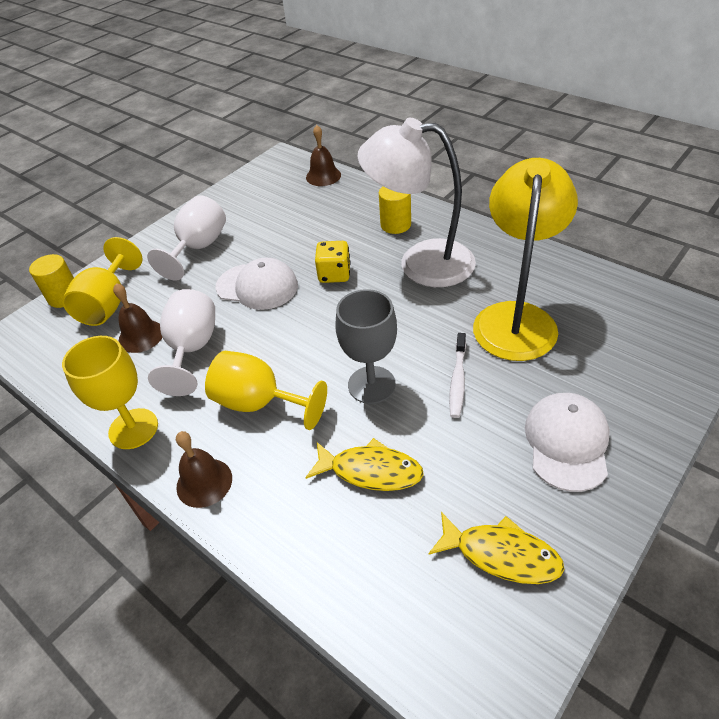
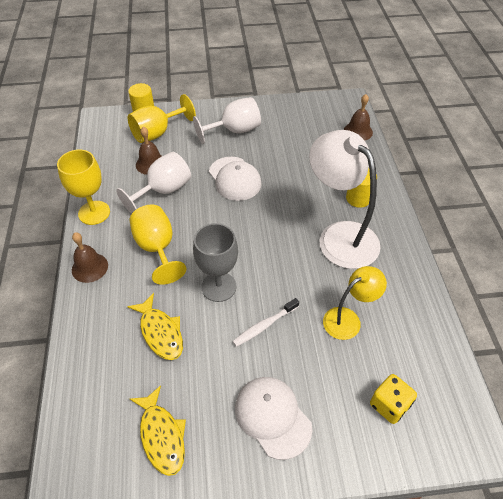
camera: 40 degrees right, 5 degrees up
yellow dice [315,241,351,283] -> yellow dice moved to [370,374,417,424]
yellow lamp [473,158,578,361] -> yellow lamp [323,266,387,340], size x0.56
white cap [525,393,610,492] -> white cap turned 90 degrees counterclockwise [235,377,312,460]

